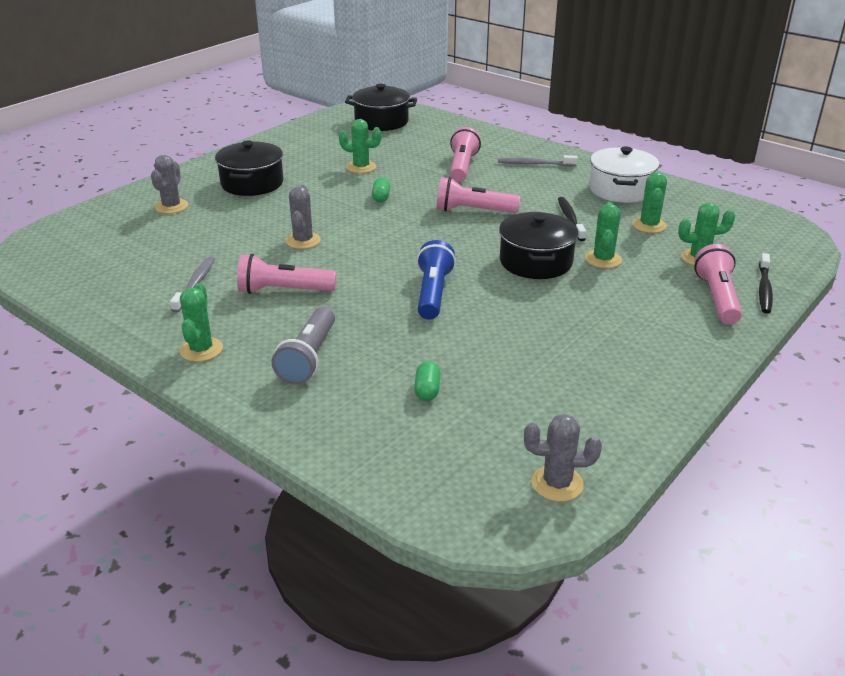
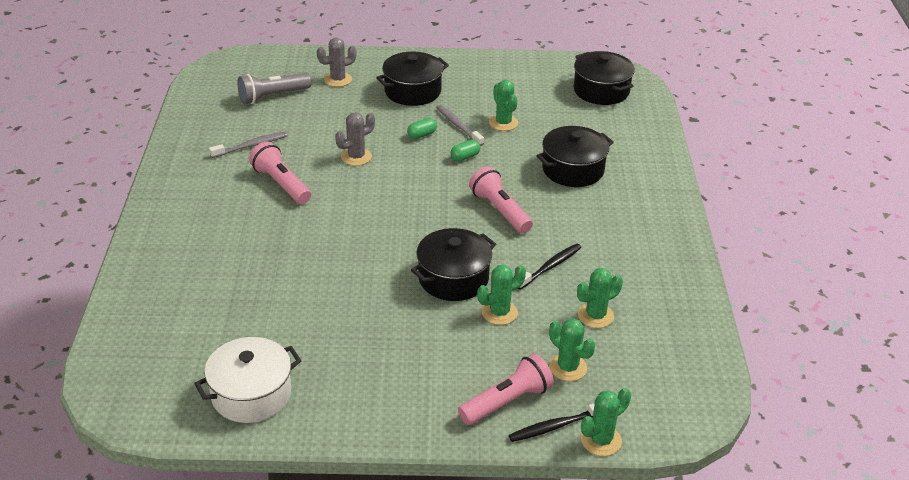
camera: 50 degrees right, 5 degrees up
green cactus [179,283,223,362] -> green cactus moved to [581,388,631,456]
grey flashlight [271,307,335,385] -> grey flashlight moved to [238,73,311,104]
green capsule [414,361,440,401] -> green capsule moved to [407,118,437,139]
blue flashlight [417,240,456,320] -> none
pink flashlight [450,127,481,182] -> black pot [536,126,614,187]
grey toothbrush [498,155,578,166] -> grey toothbrush moved to [436,105,484,146]
grey cactus [524,414,602,502] -> none
white pot [589,146,660,203] -> white pot moved to [194,337,301,423]

